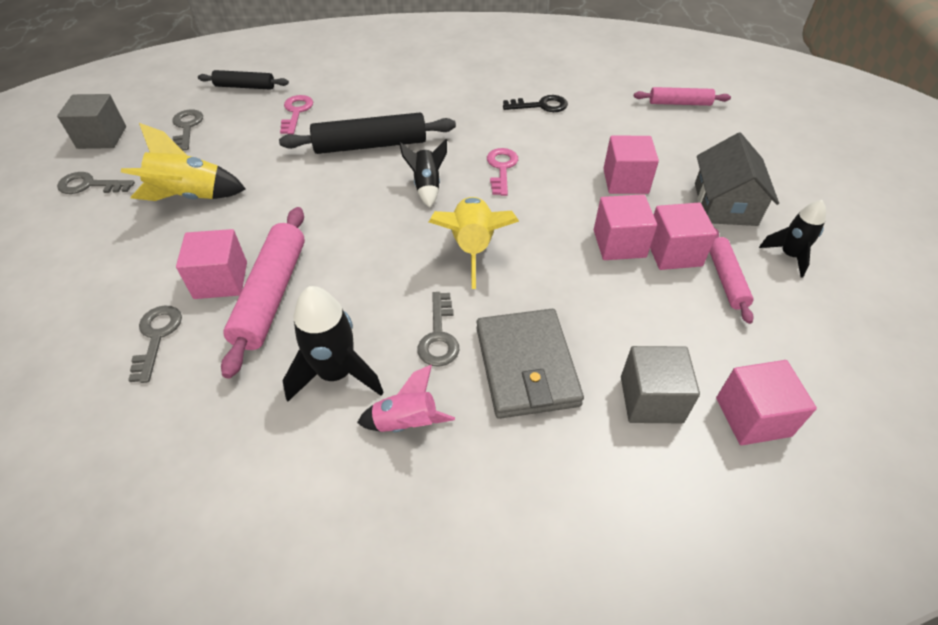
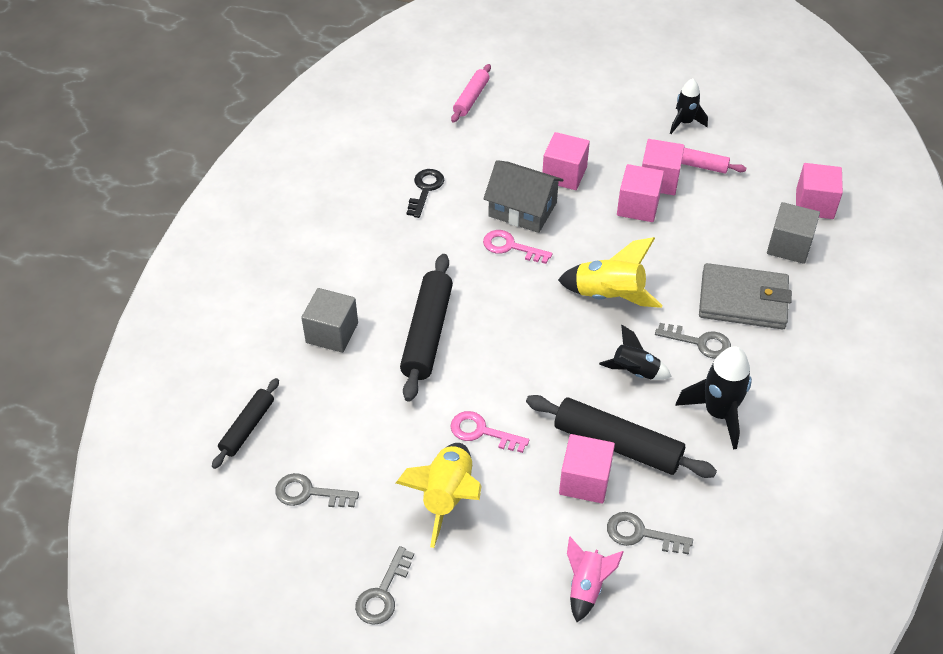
camera: 70 degrees left, 0 degrees up
grey cube [57,94,126,149] -> grey cube moved to [301,288,358,353]
pink rolling pin [221,207,305,379] -> black rolling pin [526,395,717,478]
pink key [280,95,313,134] -> pink key moved to [450,411,529,453]
pink rocket [357,365,455,432] -> pink rocket moved to [567,537,624,622]
black rocket [399,139,447,207] -> black rocket moved to [599,325,672,380]
grey house [695,133,779,226] -> grey house moved to [483,160,564,233]

